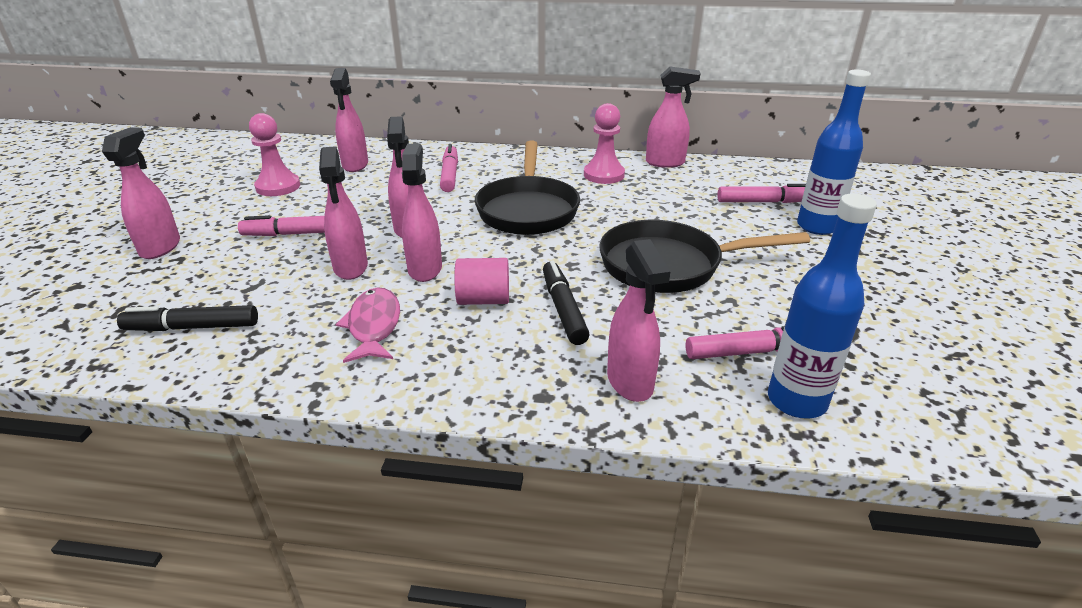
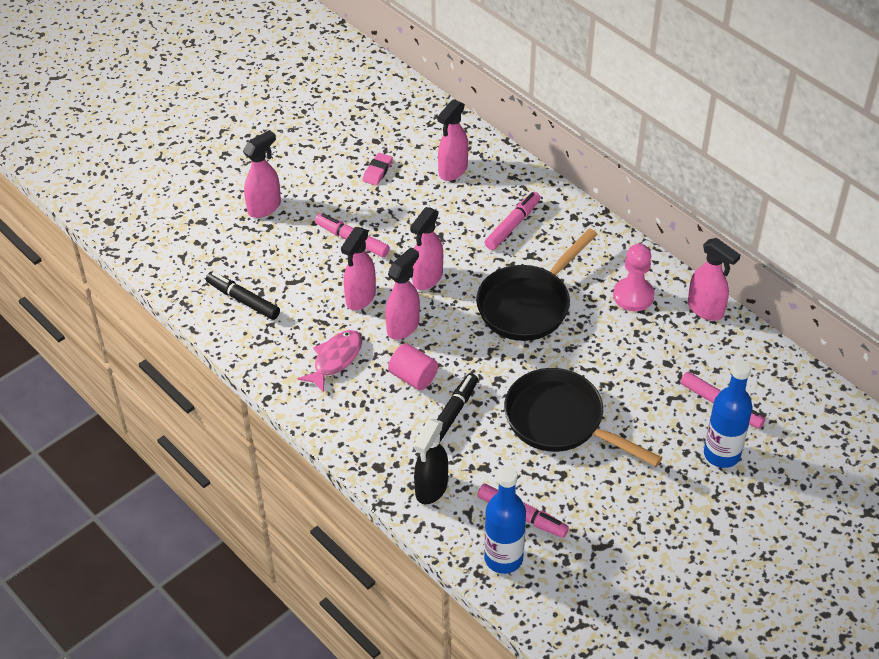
camera: 40 degrees right, 15 degrees up
pink pawn [249,113,300,196] -> pink eraser [363,153,393,186]
pink spray bottle [607,239,670,402] -> black spray bottle [414,418,448,504]

